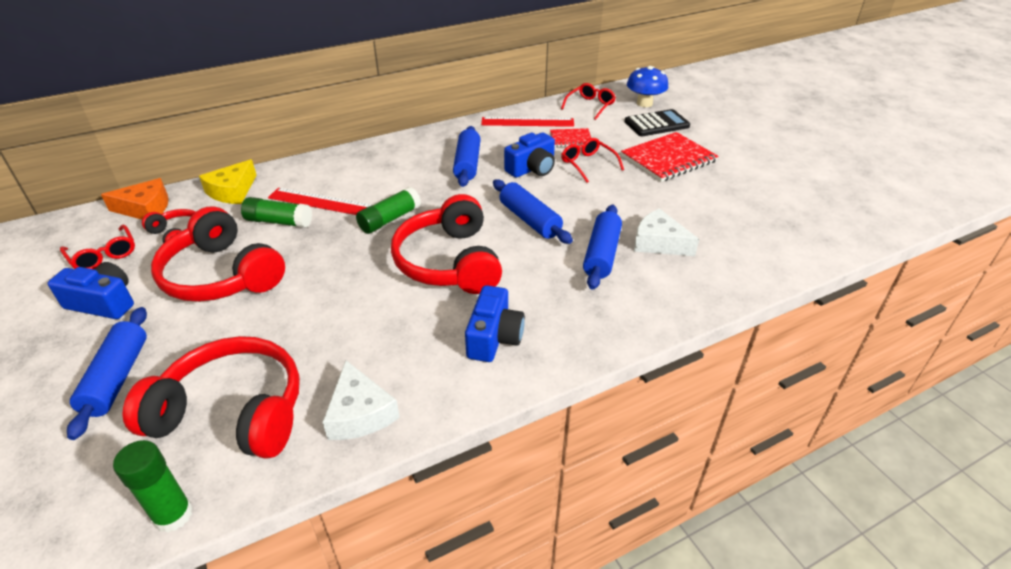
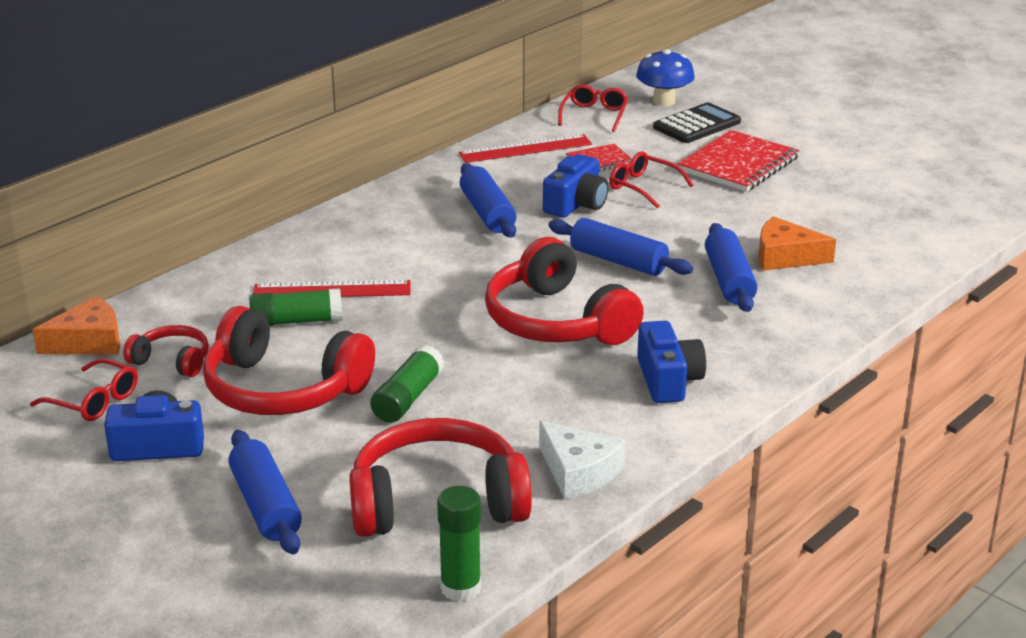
camera: 20 degrees left, 10 degrees down
yellow cheese [199,159,257,204] -> none
green glue stick [356,187,421,234] -> green glue stick moved to [370,345,444,423]
white cheese [634,208,699,256] -> orange cheese [758,216,836,271]

